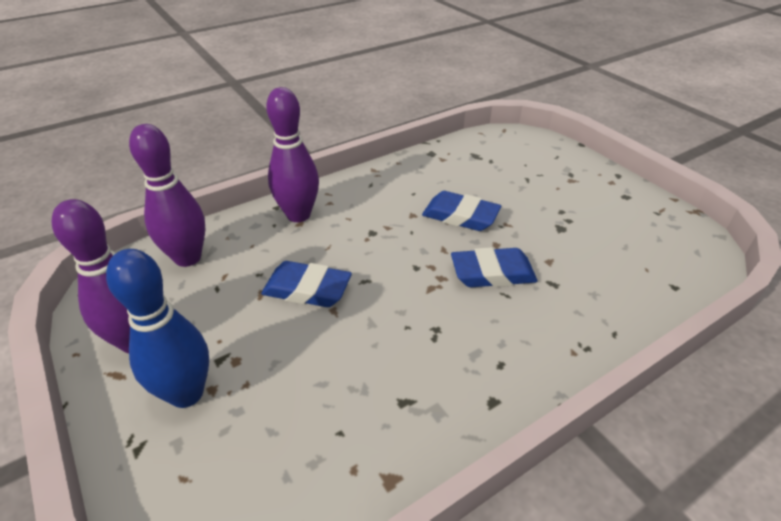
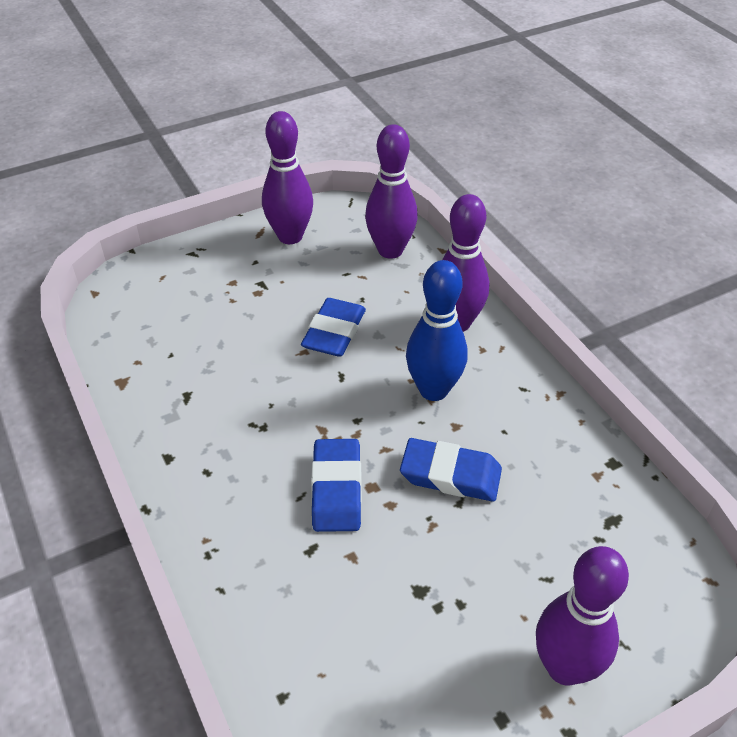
camera: 95 degrees right, 5 degrees up
blue bowling pin [106,249,209,408] -> blue bowling pin moved to [406,260,468,401]
blue eraser [422,191,502,231] -> blue eraser turned 75 degrees clockwise [400,438,502,502]
none -> purple bowling pin [536,546,629,686]

